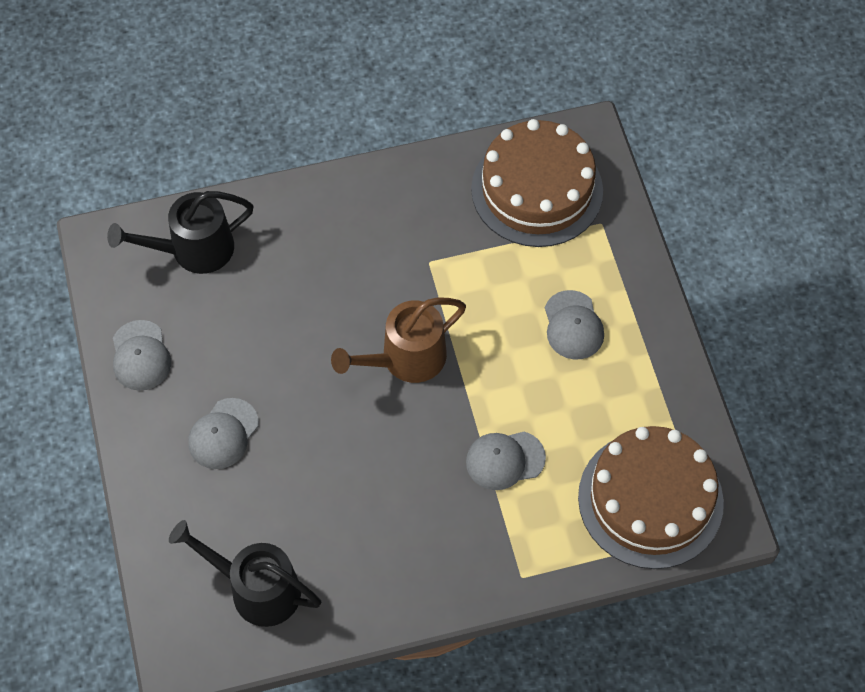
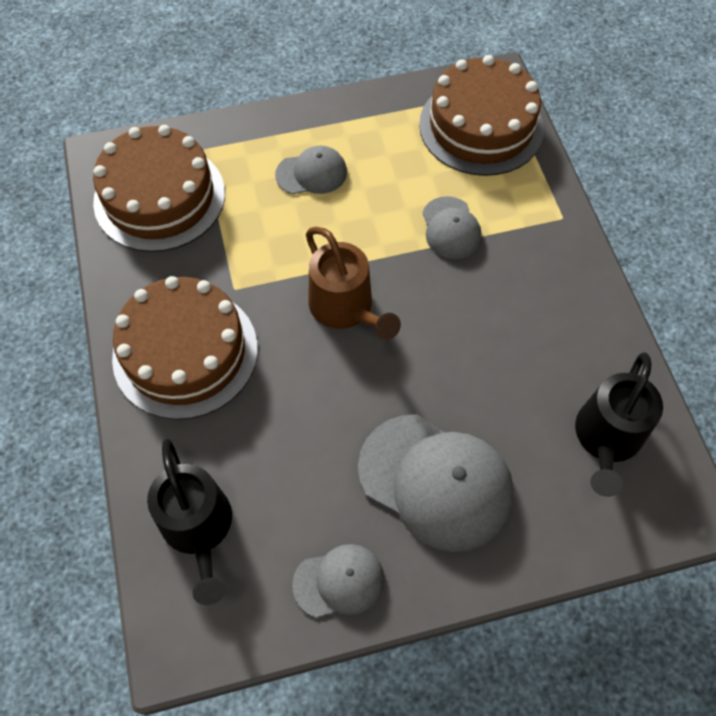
camera: 90 degrees left, 0 degrees up
grey cap [188,398,259,469] -> grey cap [358,415,514,552], size x1.84
none -> brown cake [112,276,258,420]

